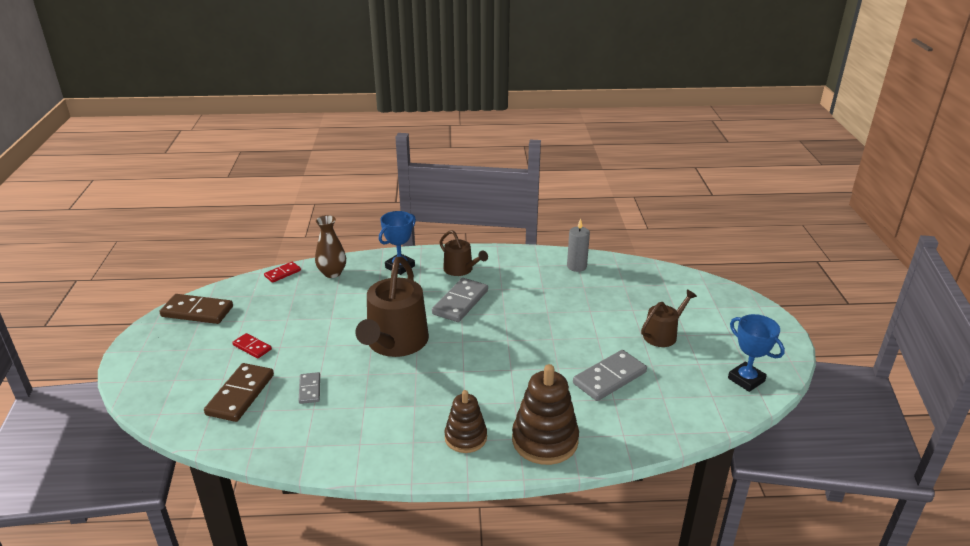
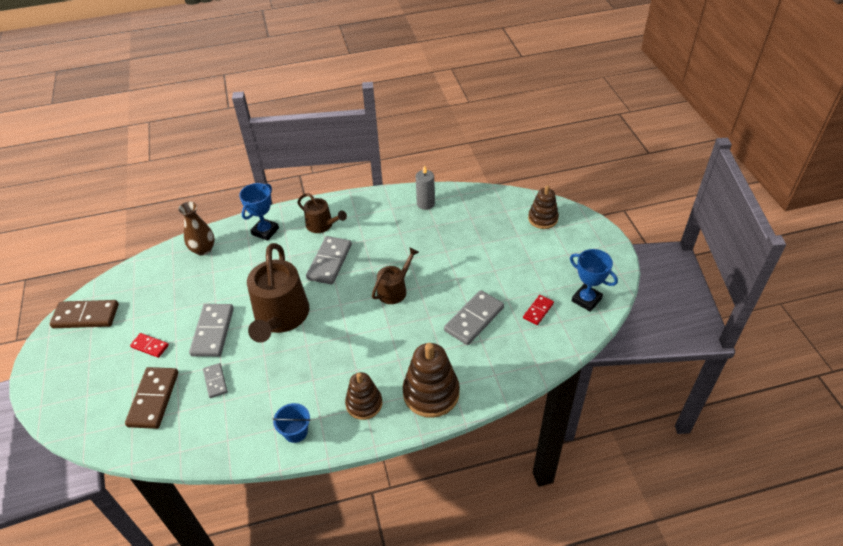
camera: 10 degrees left, 15 degrees up
red domino [264,262,301,283] -> red domino moved to [523,295,554,325]
brown watering can [641,289,697,347] -> brown watering can moved to [372,248,419,304]
none -> grey domino [189,304,234,357]
none -> blue bucket [272,403,310,443]
none -> brown stacking toy [528,185,559,229]

